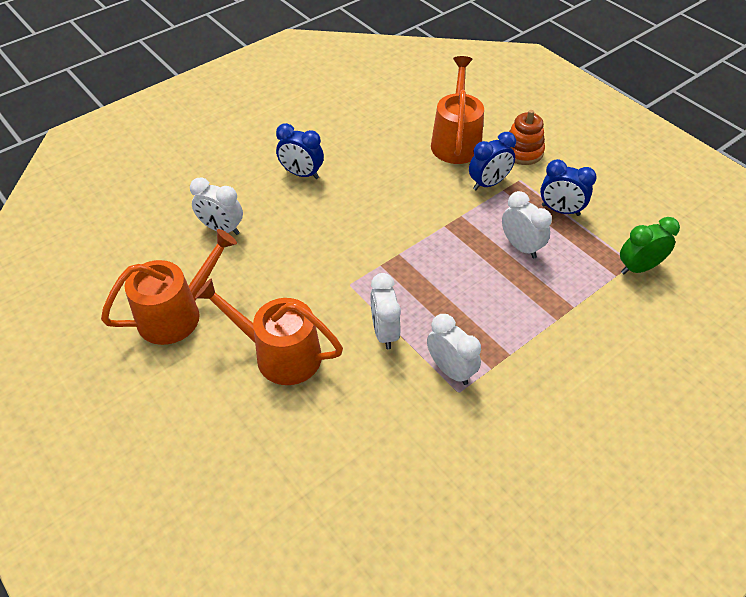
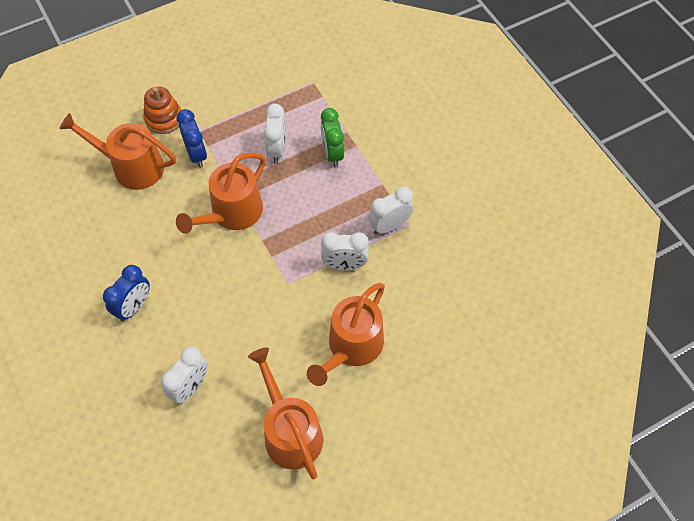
camera: 80 degrees left, 10 degrees up
white clock [502,191,552,259] -> white clock turned 120 degrees clockwise [264,104,286,163]
blue clock [540,159,597,216] -> none
green clock [620,217,680,274] -> green clock moved to [321,108,344,167]
none -> orange watering can [176,153,266,234]

